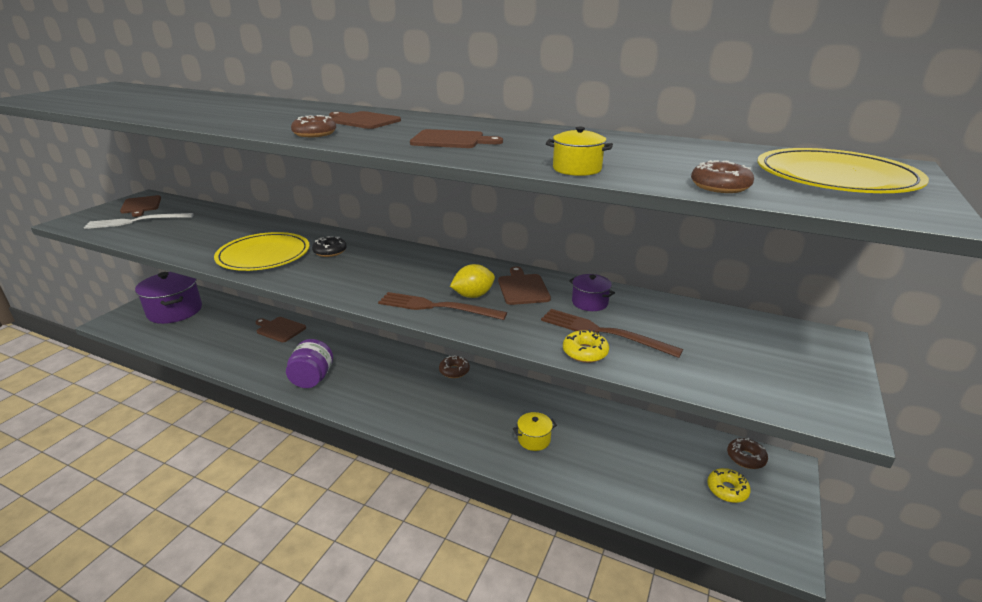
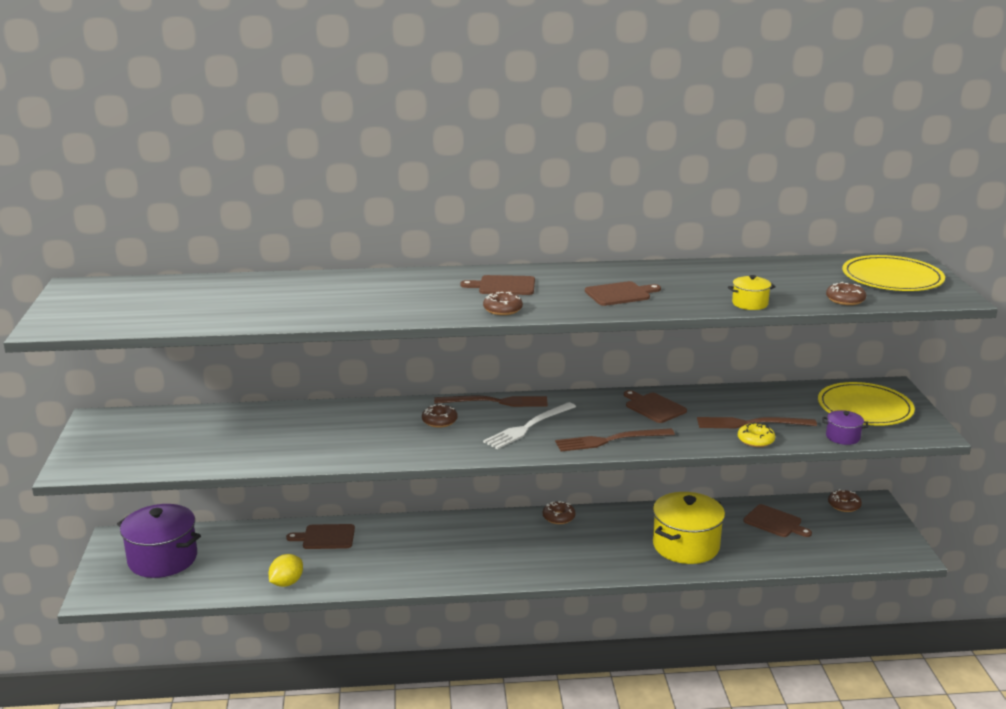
camera: 30 degrees left, 5 degrees down
white fork [84,213,193,229] -> white fork moved to [483,402,576,449]
brown cutting board [120,195,161,217] -> brown cutting board moved to [743,504,812,537]
yellow plate [214,232,310,271] -> yellow plate moved to [818,382,915,426]
purple jar [286,339,333,388] -> none
black donut [312,236,347,257] -> brown donut [422,403,458,428]
yellow lemon [450,264,495,298] -> yellow lemon moved to [269,554,303,587]
yellow pot [513,412,557,451] -> yellow pot [653,492,725,564], size x2.13
purple pot [569,274,615,311] -> purple pot moved to [822,410,868,445]
yellow donut [707,468,751,503] -> none
none -> brown fork [434,396,548,407]

